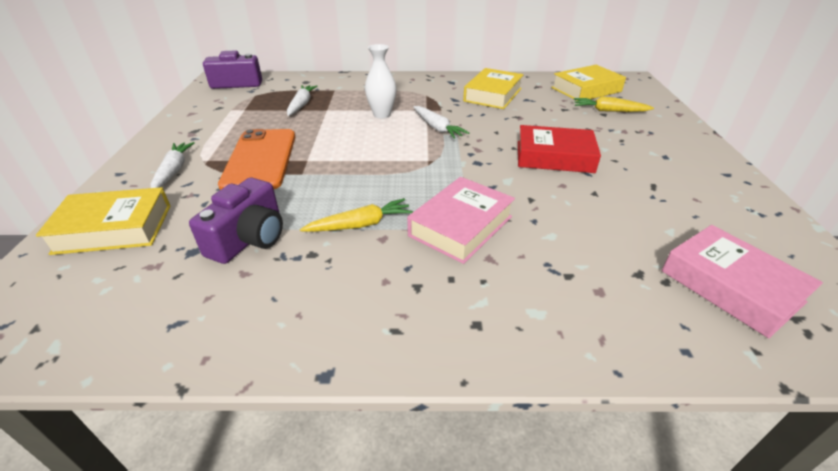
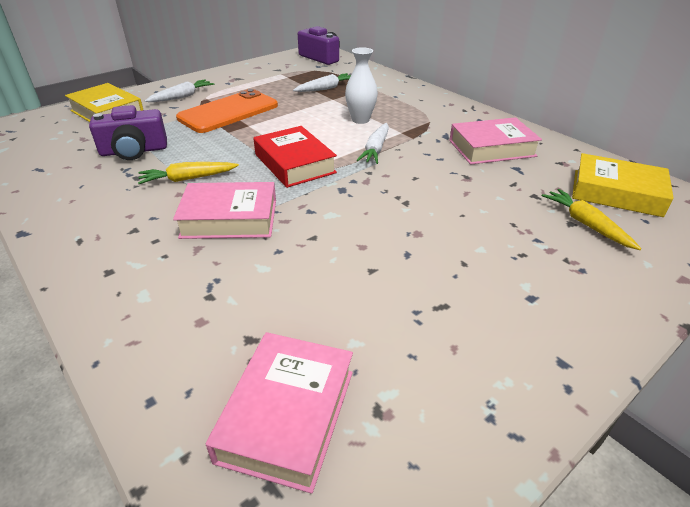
camera: 50 degrees right, 0 degrees up
yellow carrot [300,198,413,232] -> yellow carrot turned 135 degrees clockwise [138,162,239,184]
yellow book [463,68,524,109] -> pink book [449,117,542,165]
red book [518,125,601,173] -> red book moved to [253,126,337,188]

